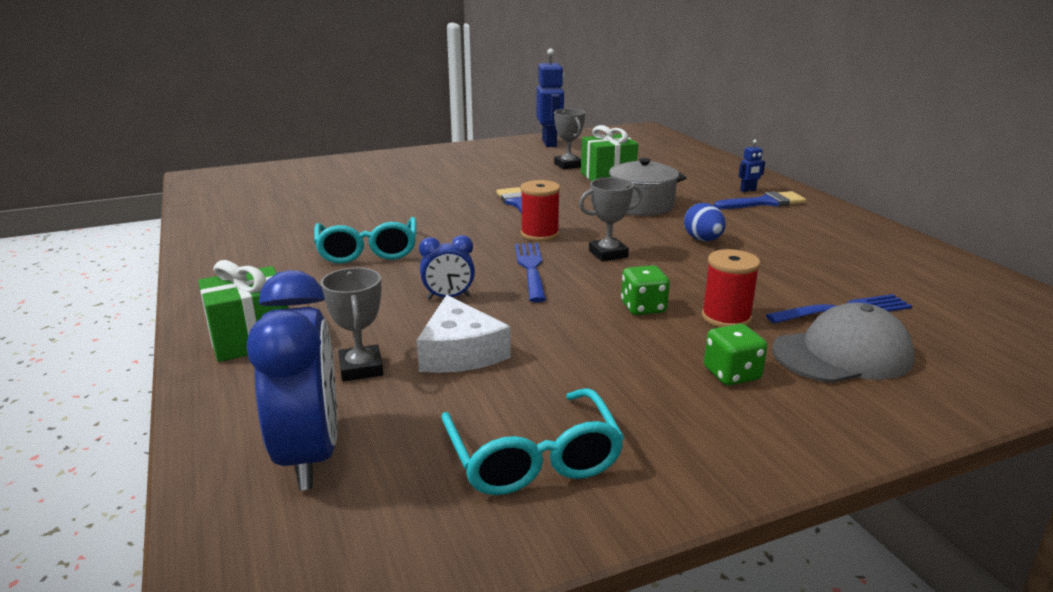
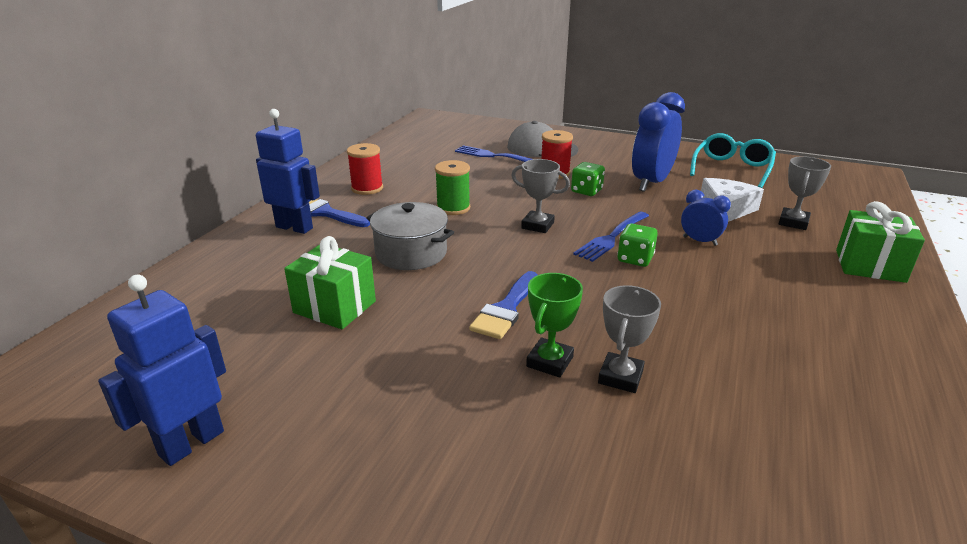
camera: 135 degrees left, 5 degrees up
blue clock [247,270,337,490] -> blue clock moved to [632,92,685,192]
turquoise glasses [314,217,417,263] -> none
red spool [520,180,560,241] -> red spool moved to [347,143,383,195]
grey trophy [554,109,585,169] -> grey trophy moved to [598,285,661,393]
blue egg [684,203,726,241] -> green spool [435,160,470,215]
green dice [704,324,767,386] -> green dice moved to [617,223,658,267]
blue robot [739,140,765,192] -> blue robot [256,109,320,234], size x2.15
none -> green trophy [526,273,583,378]

